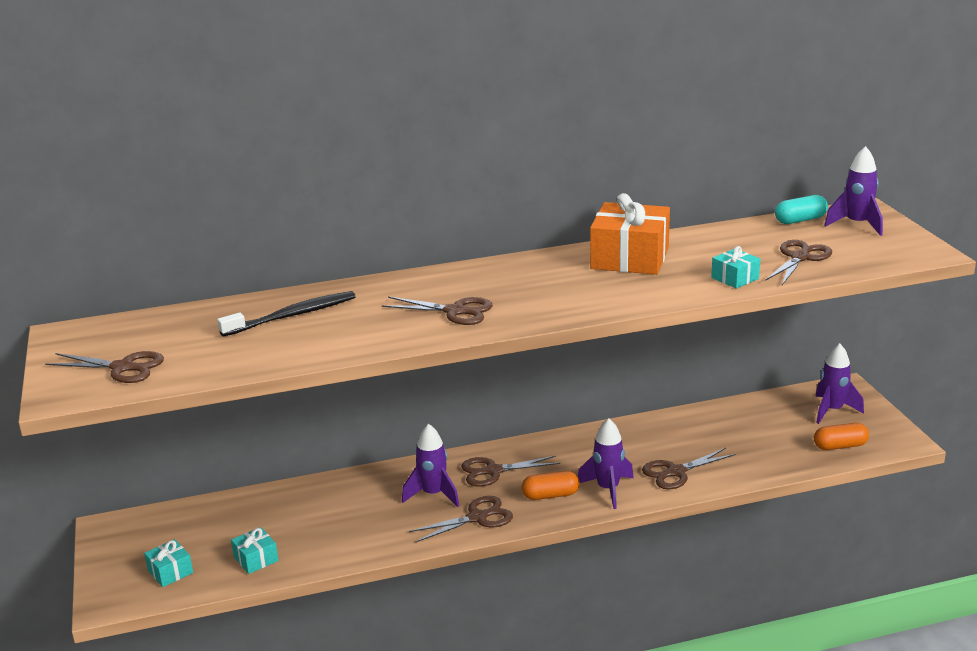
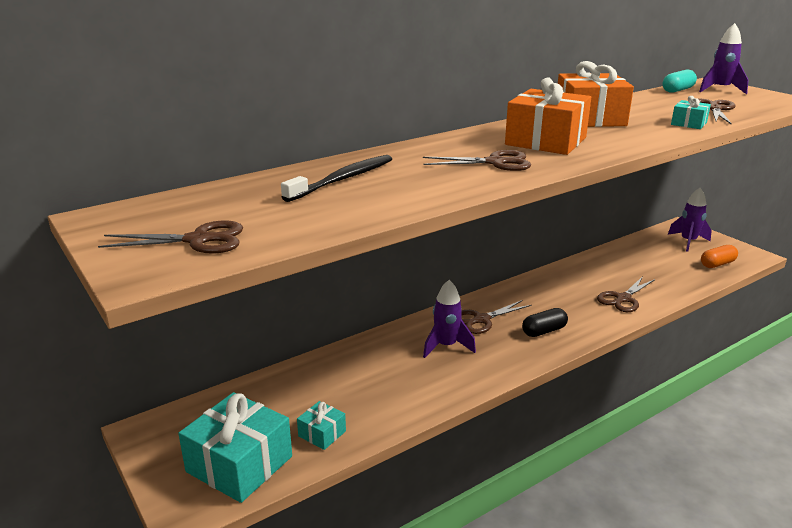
camera: 20 degrees left, 0 degrees up
turquoise gift [144,539,193,587] -> turquoise gift [178,392,292,503], size x2.08
brown scissors [409,496,513,542] -> none
orange capsule [522,471,580,500] -> black capsule [522,308,568,337]
purple rocket [578,418,634,509] -> none
none -> orange gift [505,78,591,155]

